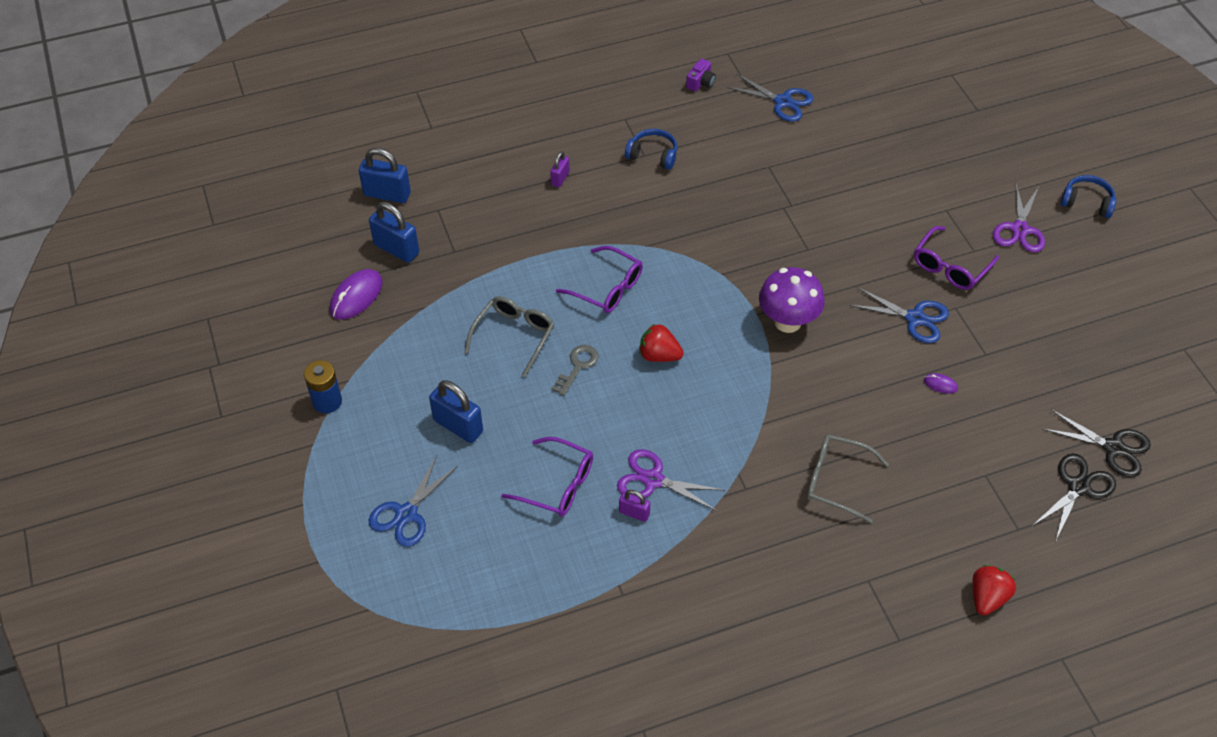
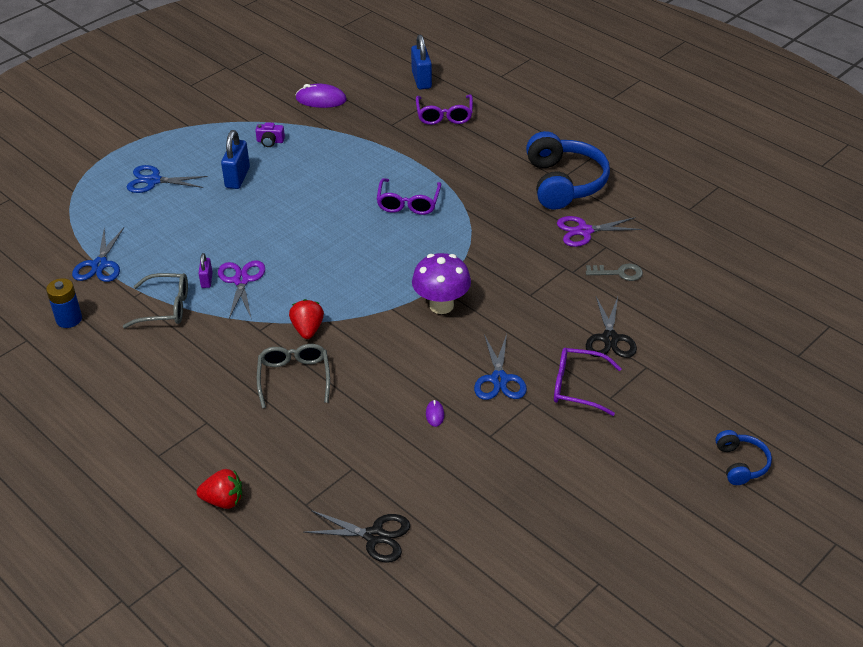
camera: 65 degrees right, 10 degrees down
blue battery [304,360,342,413] -> blue battery moved to [46,278,82,328]
blue padlock [369,202,419,263] -> none
grey glasses [464,296,554,377] -> grey glasses moved to [123,273,188,328]
purple glasses [501,437,593,517] -> purple glasses moved to [416,94,473,125]
purple padlock [550,151,570,187] -> none
grey key [551,345,599,396] -> grey key moved to [586,264,643,281]
blue headphones [625,129,677,170] -> blue headphones [526,131,610,210], size x1.98
red strawberry [639,324,684,362] -> red strawberry moved to [289,299,324,339]
purple camera [686,59,716,91] -> purple camera moved to [255,122,285,147]
blue scissors [726,74,814,122] -> blue scissors moved to [72,228,124,282]
purple scissors [993,184,1045,253] -> purple scissors moved to [557,216,642,247]
black scissors [1043,409,1151,477] -> black scissors moved to [586,297,637,358]

